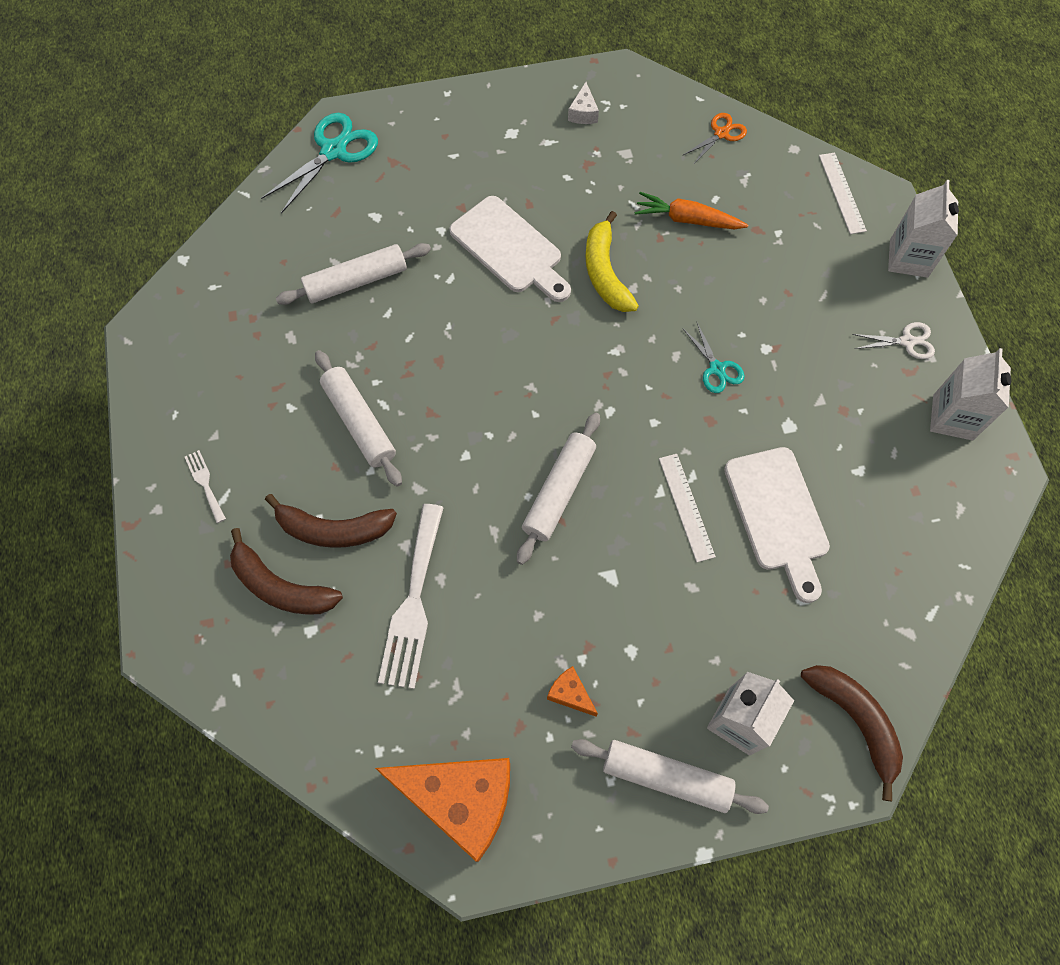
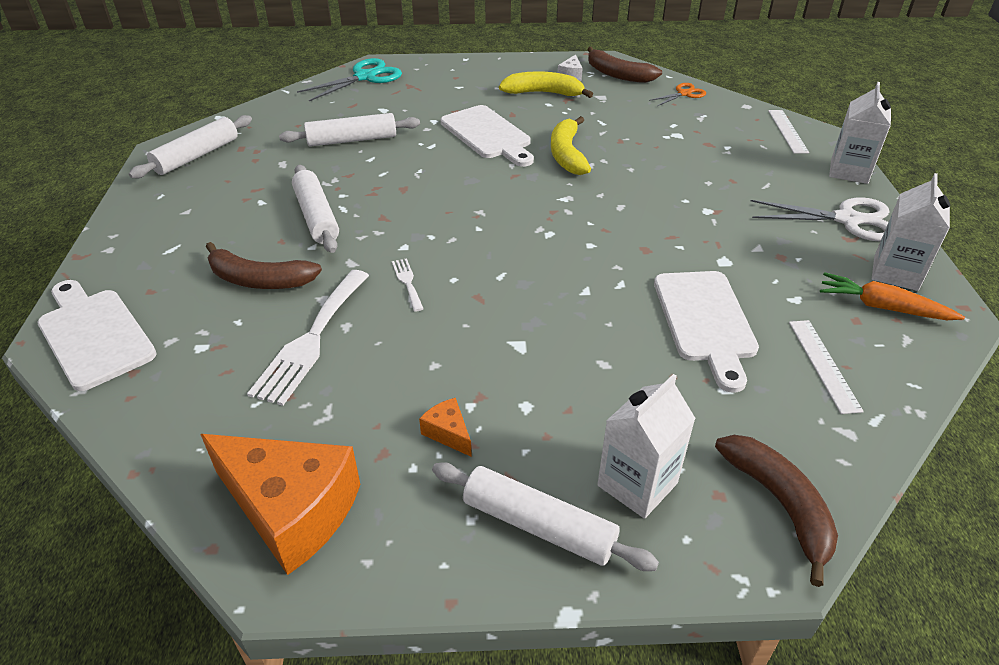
camera: 10 degrees right, 25 degrees down
white fork [185,450,226,523] -> white fork moved to [392,258,424,312]
brown banana [230,528,343,615] -> brown banana moved to [587,47,662,83]
white rolling pin [517,413,600,565] -> white rolling pin moved to [129,115,252,178]
orange carrot [635,192,748,229] -> orange carrot moved to [820,272,965,320]
white ruler [659,454,716,562] -> white ruler moved to [789,320,864,414]
turquoise scissors [682,323,745,393] -> none
white scissors [852,322,935,359] -> white scissors [751,197,889,241], size x1.77
none -> white cutting board [38,280,157,391]
none -> yellow banana [499,71,593,98]

